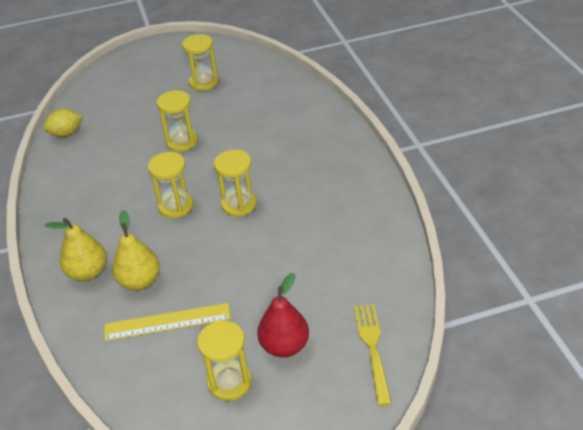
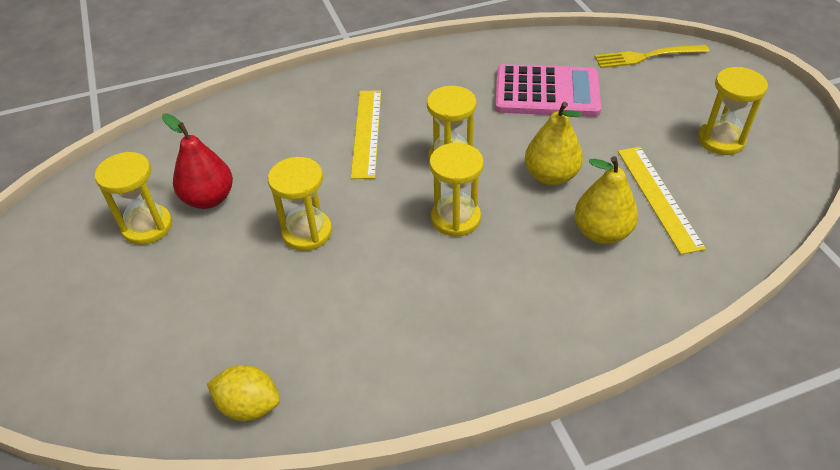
camera: 95 degrees left, 5 degrees up
yellow lemon [43,109,83,137] -> yellow lemon turned 45 degrees counterclockwise [207,365,280,421]
yellow pear [45,218,107,281] -> yellow pear moved to [525,102,583,186]
red pear [257,273,309,358] -> red pear moved to [162,113,233,209]
none -> yellow ruler [351,90,381,179]
none -> pink calculator [495,64,601,117]

